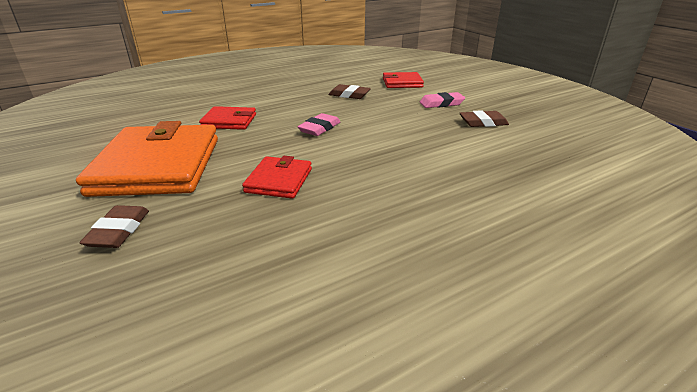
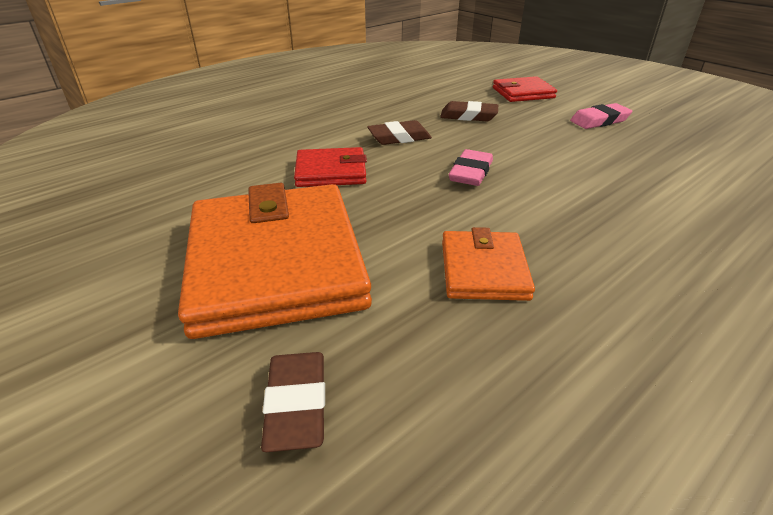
camera: 10 degrees left, 5 degrees up
red wallet [242,156,312,199] -> orange wallet [442,227,535,301]
brown eraser [460,110,509,127] -> brown eraser moved to [367,120,432,145]

